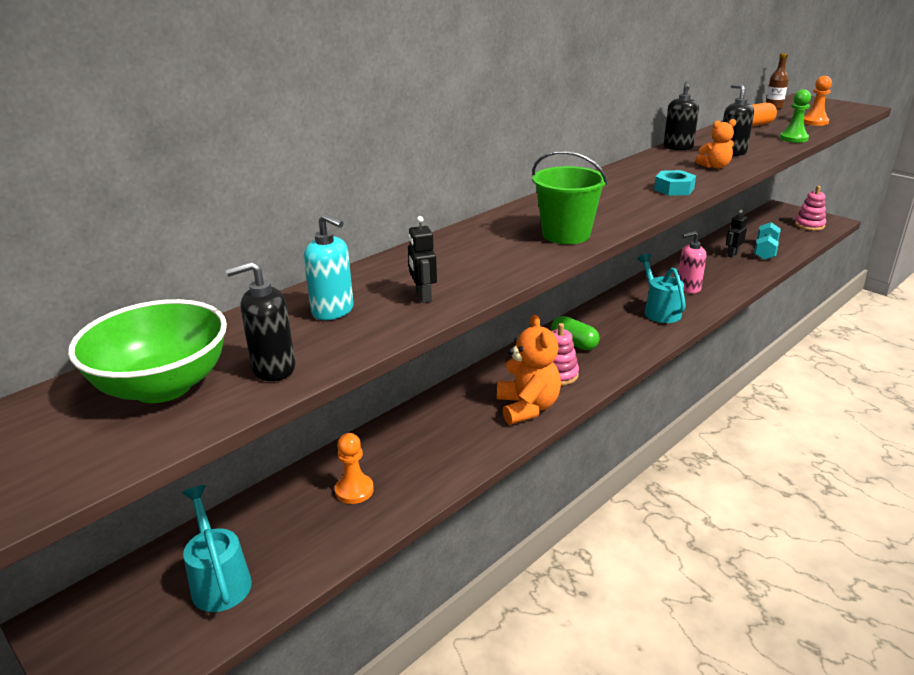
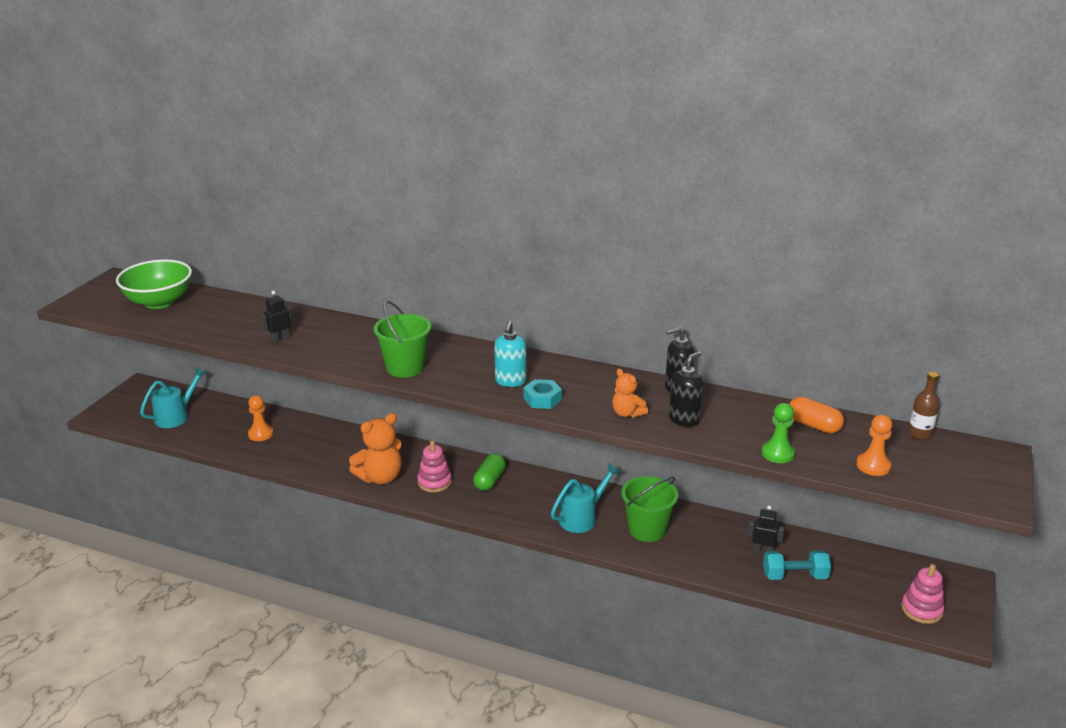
camera: 65 degrees right, 0 degrees up
black soap dispenser [226,261,296,381] -> none
turquoise soap dispenser [304,213,354,320] -> turquoise soap dispenser moved to [494,321,526,387]
pink soap dispenser [678,231,706,293] -> green bucket [621,476,678,542]

